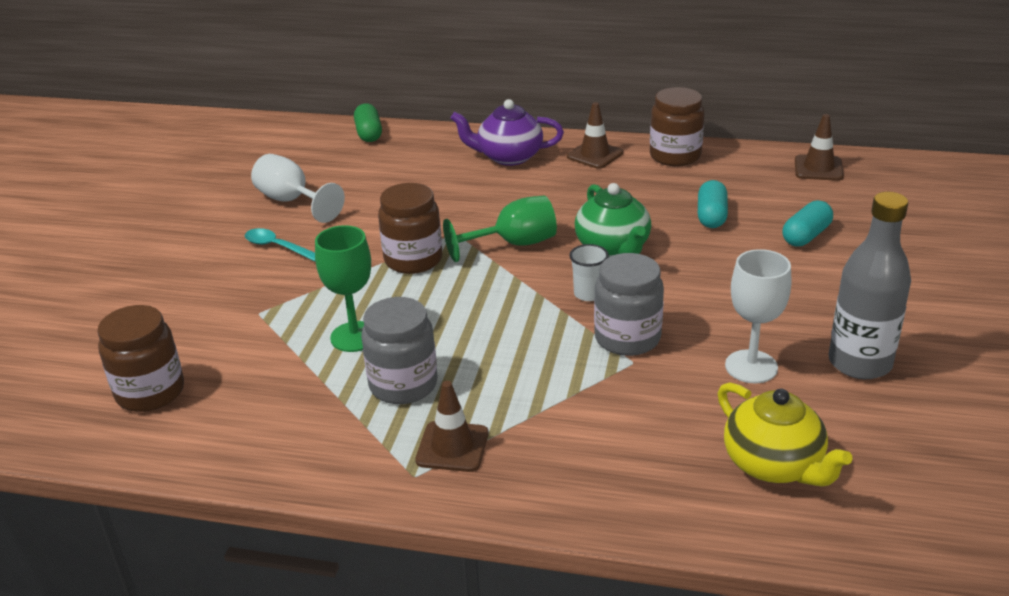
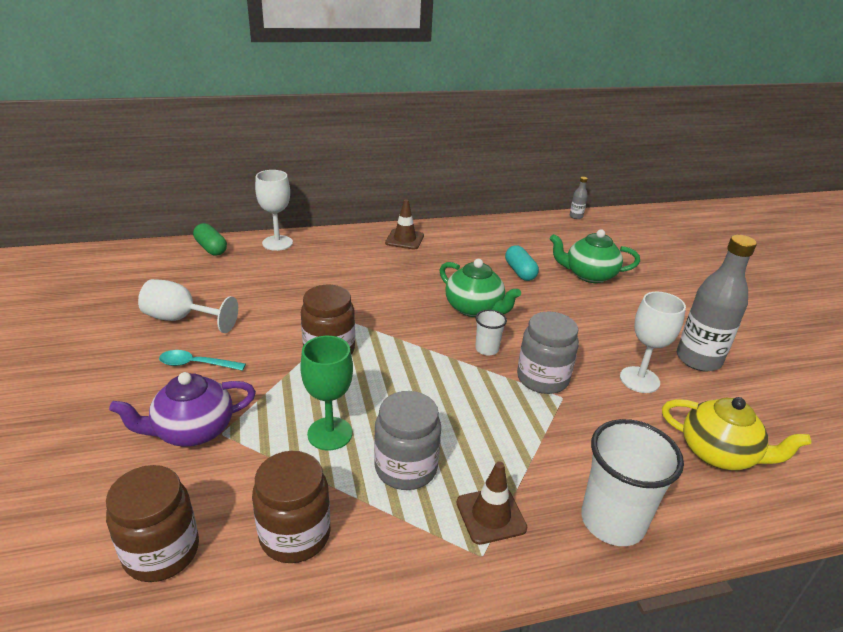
camera: 30 degrees left, 0 degrees up
green goblet [443,196,557,262] -> none
purple teapot [451,99,564,166] -> purple teapot moved to [109,372,256,447]
brown jar [650,87,704,166] -> brown jar moved to [252,451,330,563]
turquoise capsule [783,200,833,247] -> green teapot [550,229,640,283]
brown traffic cone [795,114,844,181] -> none
none -> white goblet [255,170,293,251]
none -> grey bottle [570,177,588,219]
none -> white cup [581,419,684,546]

